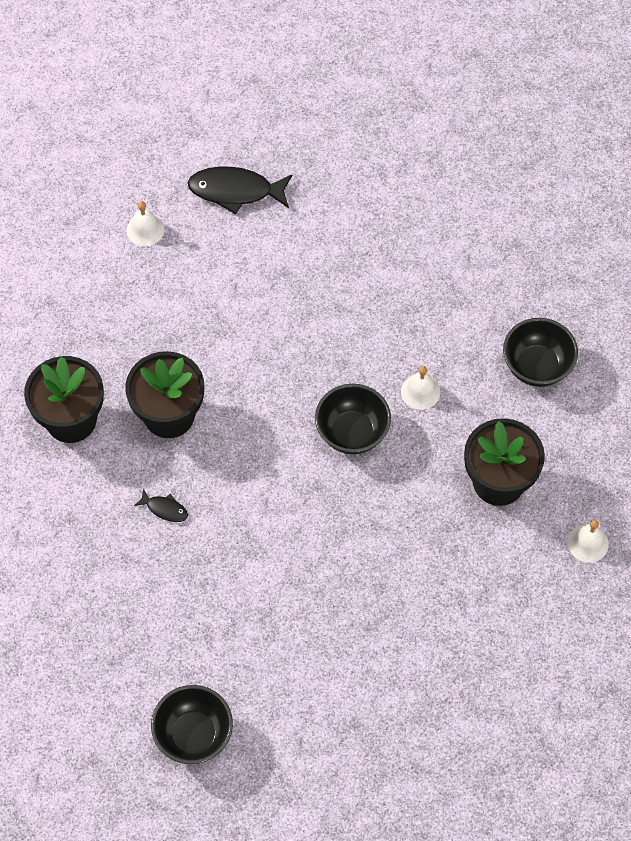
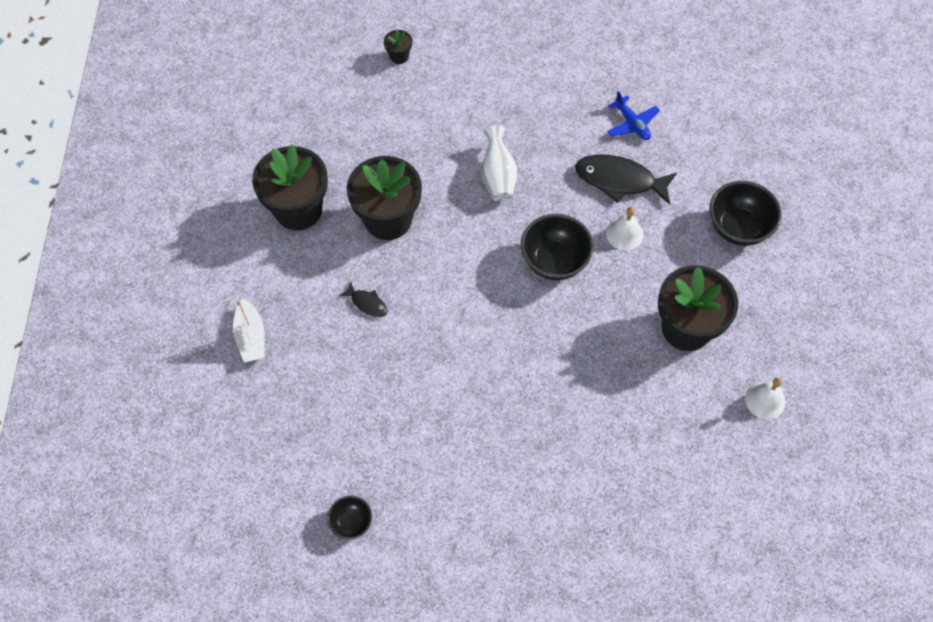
camera: 10 degrees right, 0 degrees up
white bell [126,201,164,246] -> black flower pot [384,30,412,64]
black bowl [151,685,233,764] -> black bowl [327,496,372,540], size x0.56
black fish [187,167,292,214] -> black fish moved to [575,155,677,204]
none -> white boat [233,298,265,363]
none -> white vase [481,125,517,201]
none -> blue plane [607,91,660,140]

